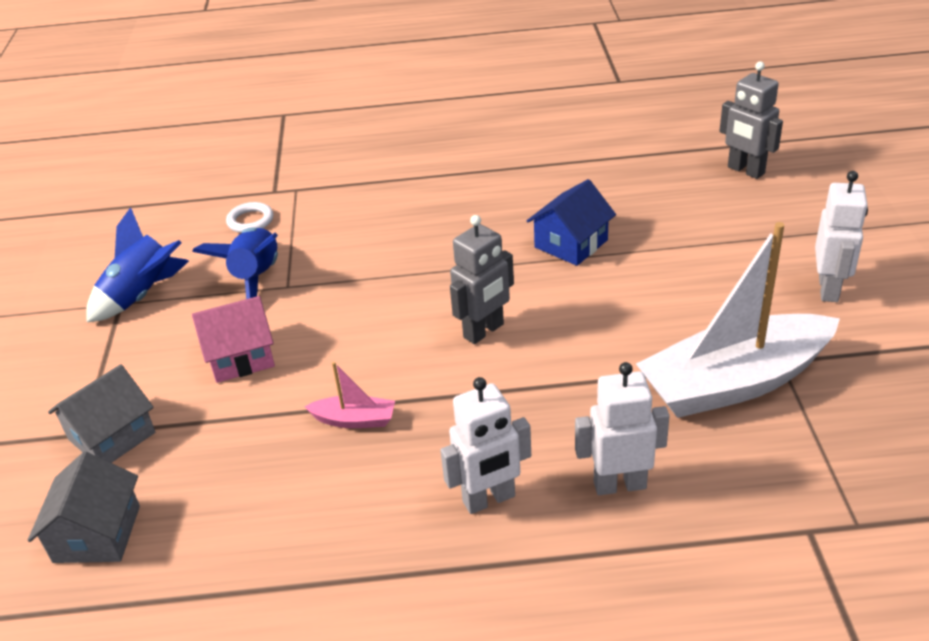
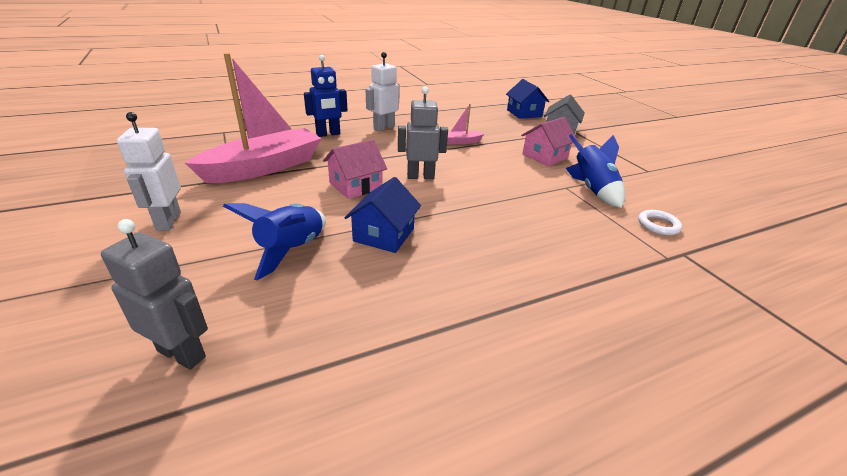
camera: 155 degrees right, 5 degrees down
grey house [28,452,140,563] -> blue house [506,79,550,119]
blue rocket [86,207,189,322] -> blue rocket moved to [223,203,326,280]
grey robot [450,215,514,344] -> grey robot turned 60 degrees clockwise [398,87,448,179]
white robot [575,362,670,495] -> blue robot [304,55,348,137]
white boat [636,222,840,418] -> pink boat [185,53,322,183]
none -> pink house [323,139,387,199]

